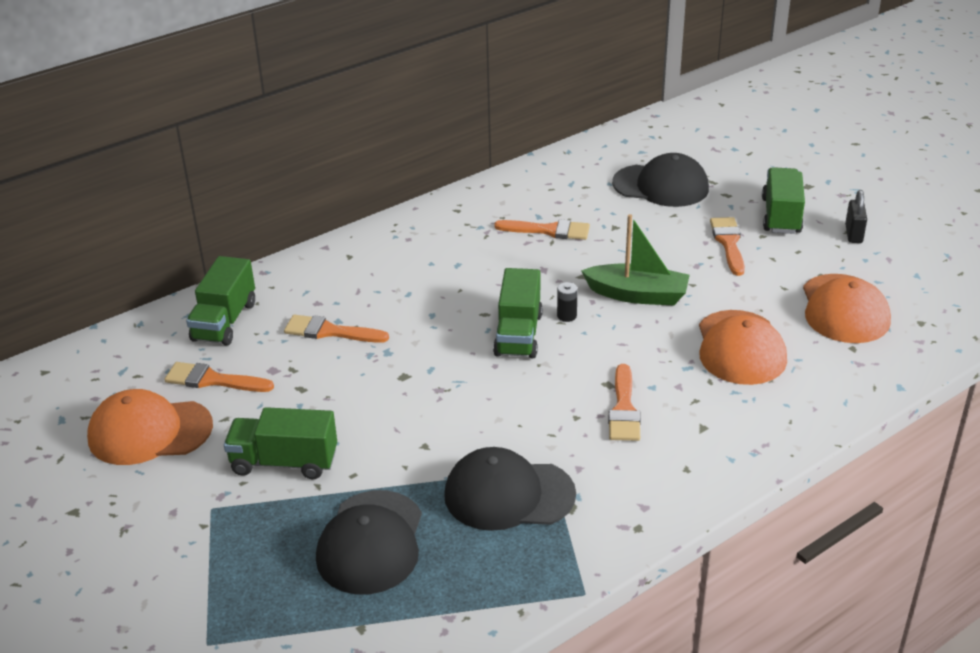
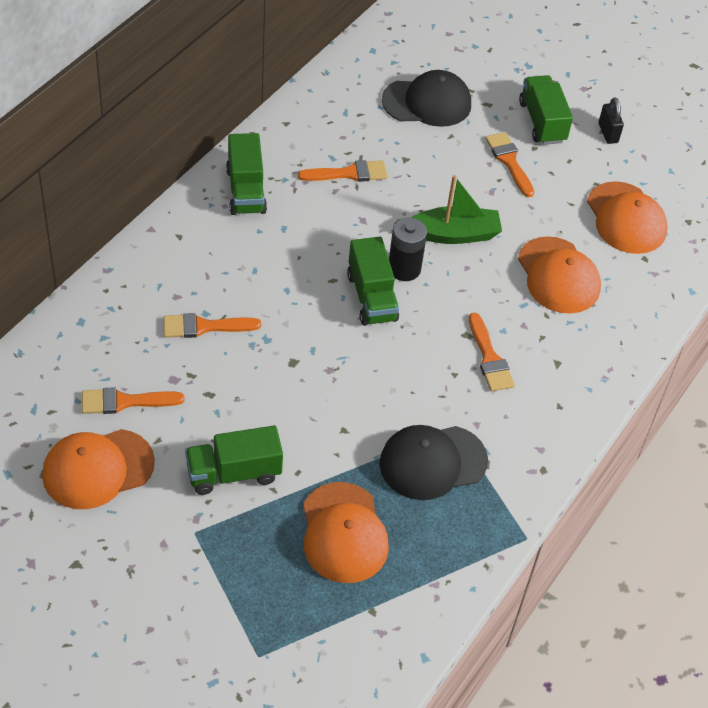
camera: 25 degrees left, 15 degrees up
green truck [186,256,255,346] -> green truck moved to [226,133,267,215]
black cap [316,490,422,594] -> orange cap [303,482,389,583]
black battery [557,282,578,322] -> black battery [389,218,427,281], size x1.87

